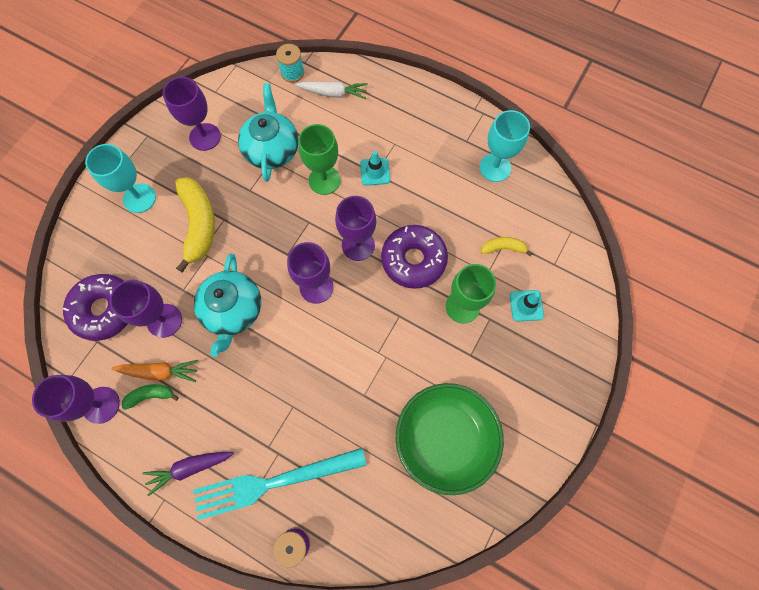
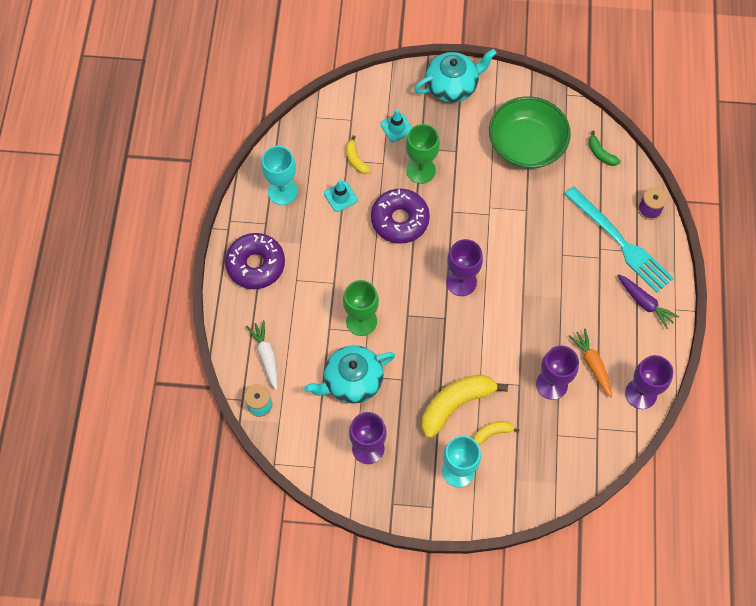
camera: 115 degrees left, 5 degrees down
purple donut [63,274,128,341] -> purple donut moved to [225,233,285,289]
green banana [122,384,179,410] -> green banana moved to [588,131,621,166]
turquoise teapot [194,254,261,357] -> turquoise teapot moved to [414,49,497,103]
purple goblet [335,196,376,261] -> none
turquoise traffic cone [360,151,391,186] -> turquoise traffic cone moved to [324,180,358,212]
none -> yellow banana [473,421,520,445]

